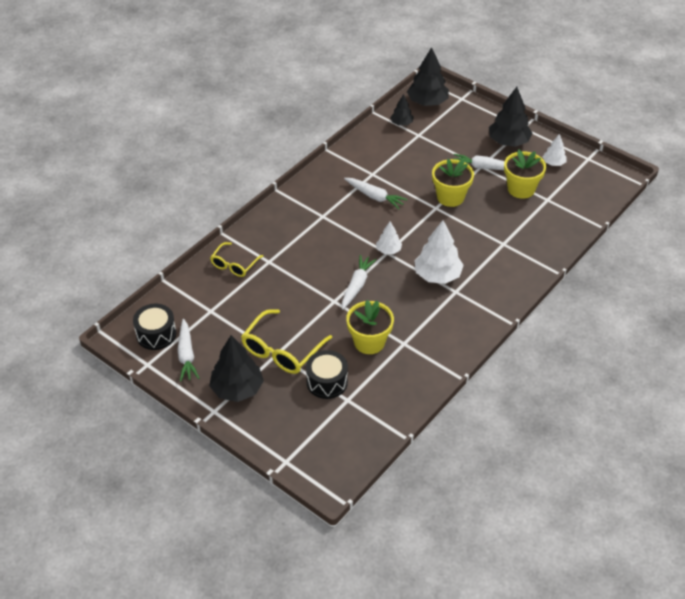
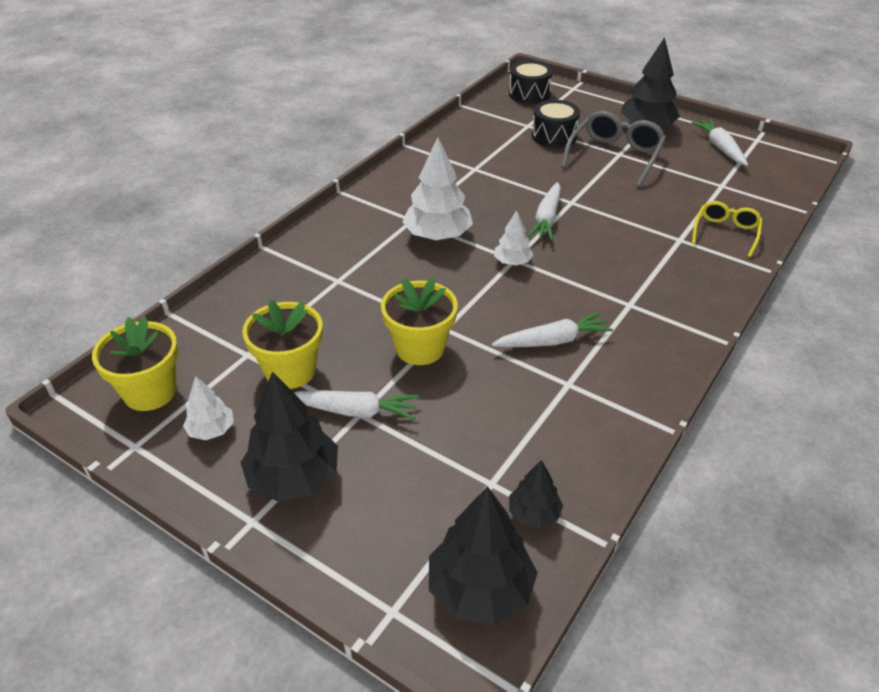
camera: 175 degrees right, 5 degrees down
black drum [133,304,176,350] -> black drum moved to [509,61,553,104]
yellow glasses [241,309,332,374] -> grey glasses [561,111,666,187]
white carrot [344,178,407,209] -> white carrot turned 135 degrees clockwise [491,312,613,347]
yellow flower pot [346,300,394,354] -> yellow flower pot moved to [92,316,178,411]

